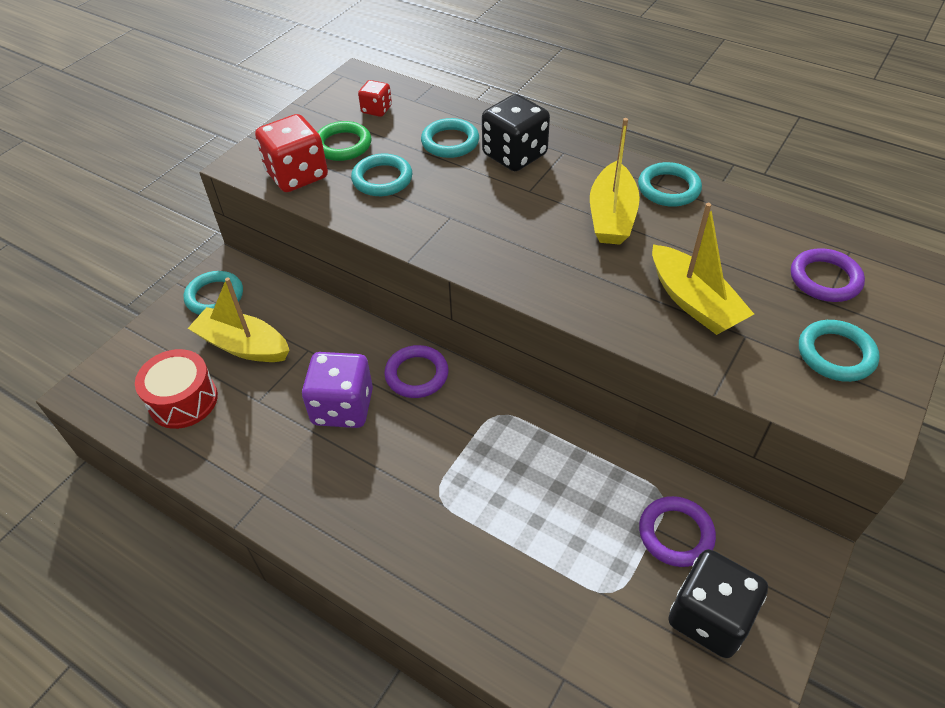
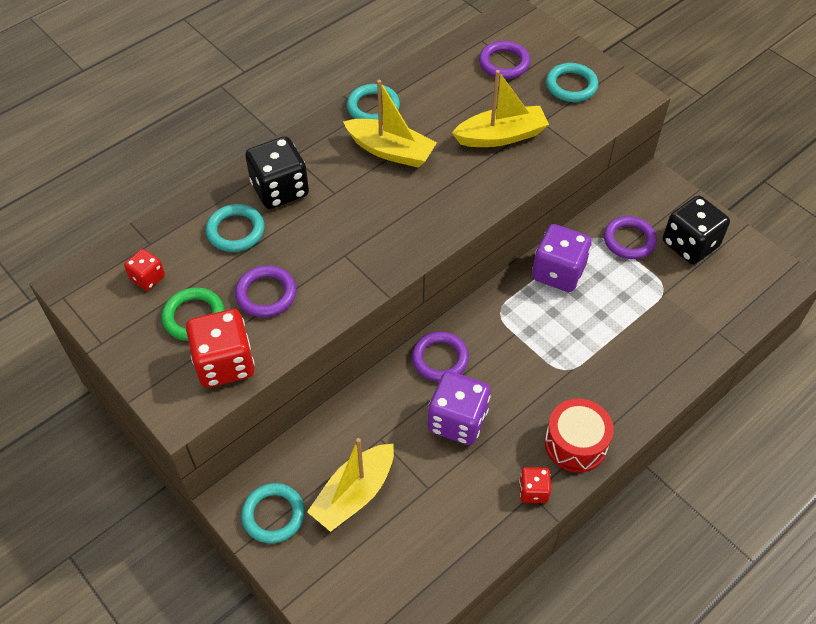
camera: 75 degrees left, 5 degrees up
red drum [135,349,218,429] -> red drum moved to [545,398,614,473]
turquoise ring [351,153,412,196] -> purple ring [235,265,296,317]
none -> red dice [519,467,551,503]
none -> purple dice [532,224,592,292]

